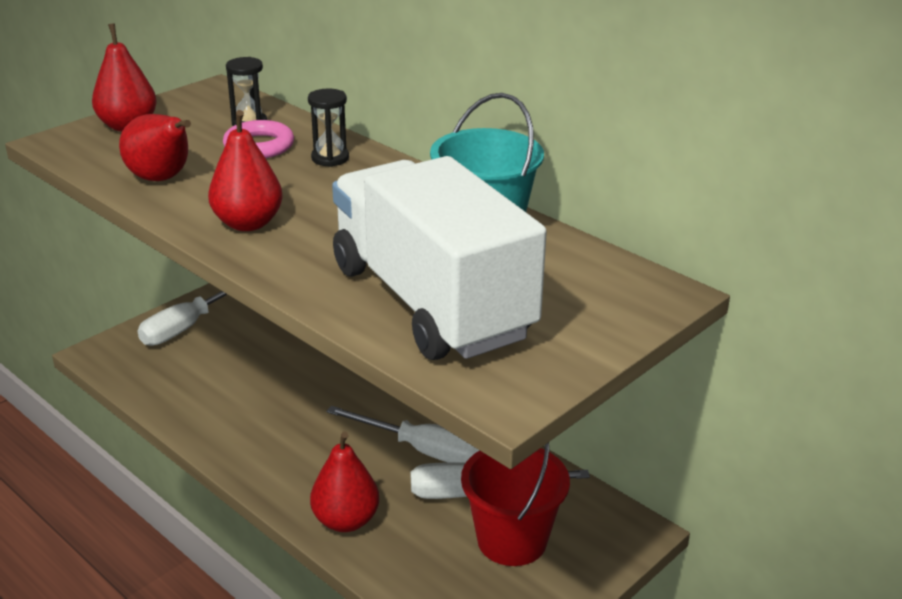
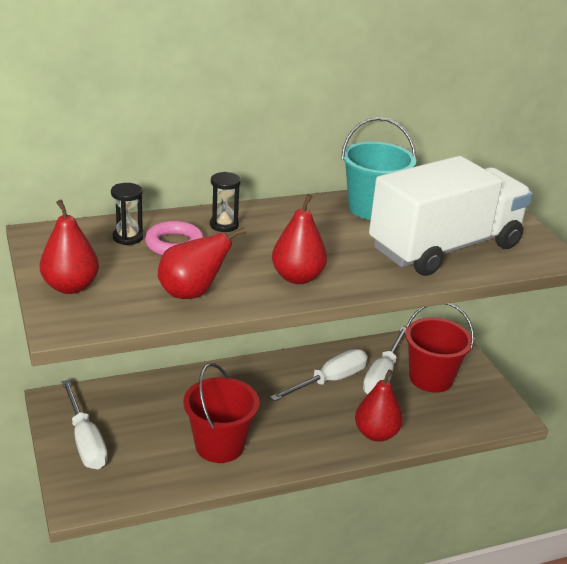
camera: 65 degrees left, 0 degrees up
white truck [332,156,547,360] -> white truck turned 150 degrees clockwise [369,156,532,276]
none -> red bucket [183,363,259,463]

